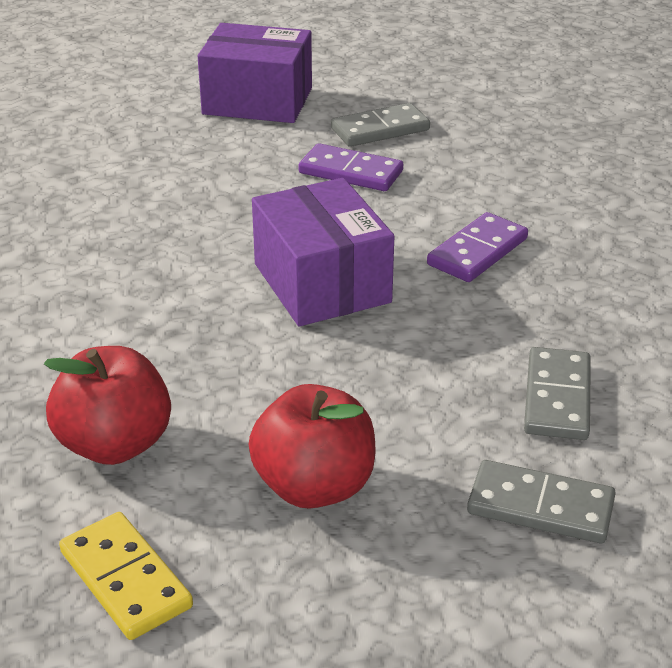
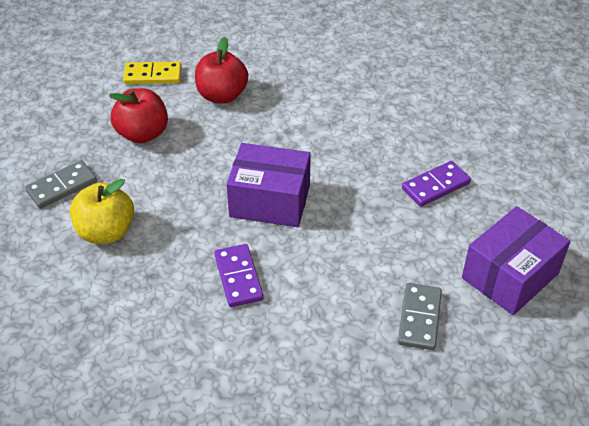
camera: 125 degrees right, 10 degrees up
purple domino [298,143,403,191] -> purple domino moved to [402,161,471,207]
grey domino [524,347,591,440] -> yellow apple [70,179,134,244]

